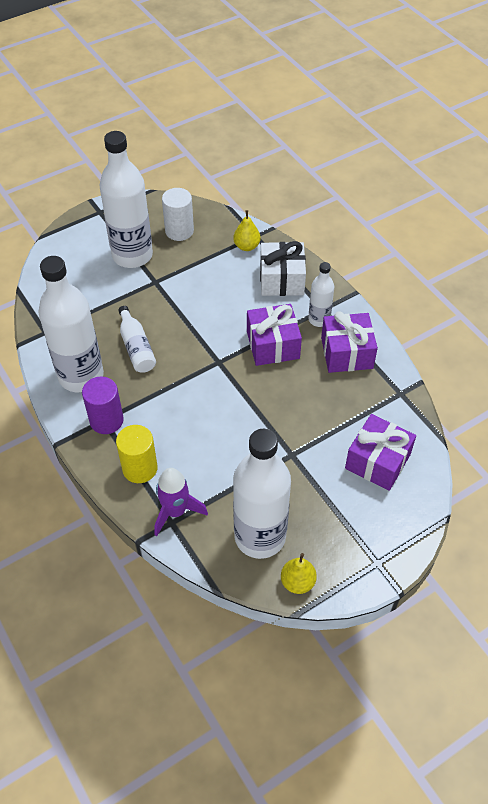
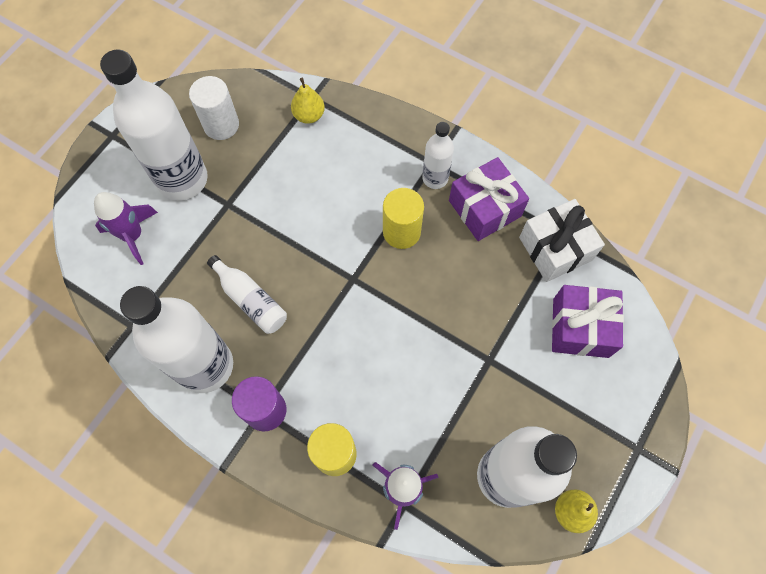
camera: 25 degrees left, 15 degrees up
purple gift [247,304,302,366] -> yellow cylinder [383,188,424,249]
white gift [260,241,306,296] -> white gift moved to [519,199,605,282]
none -> purple rocket [94,192,158,265]

